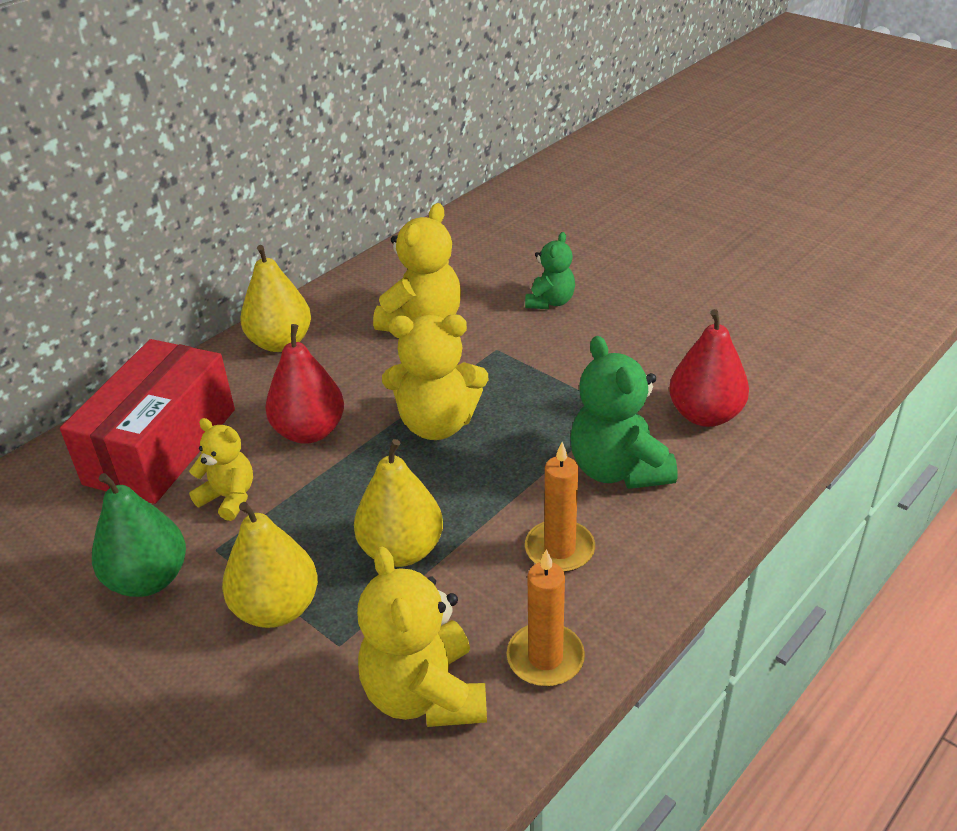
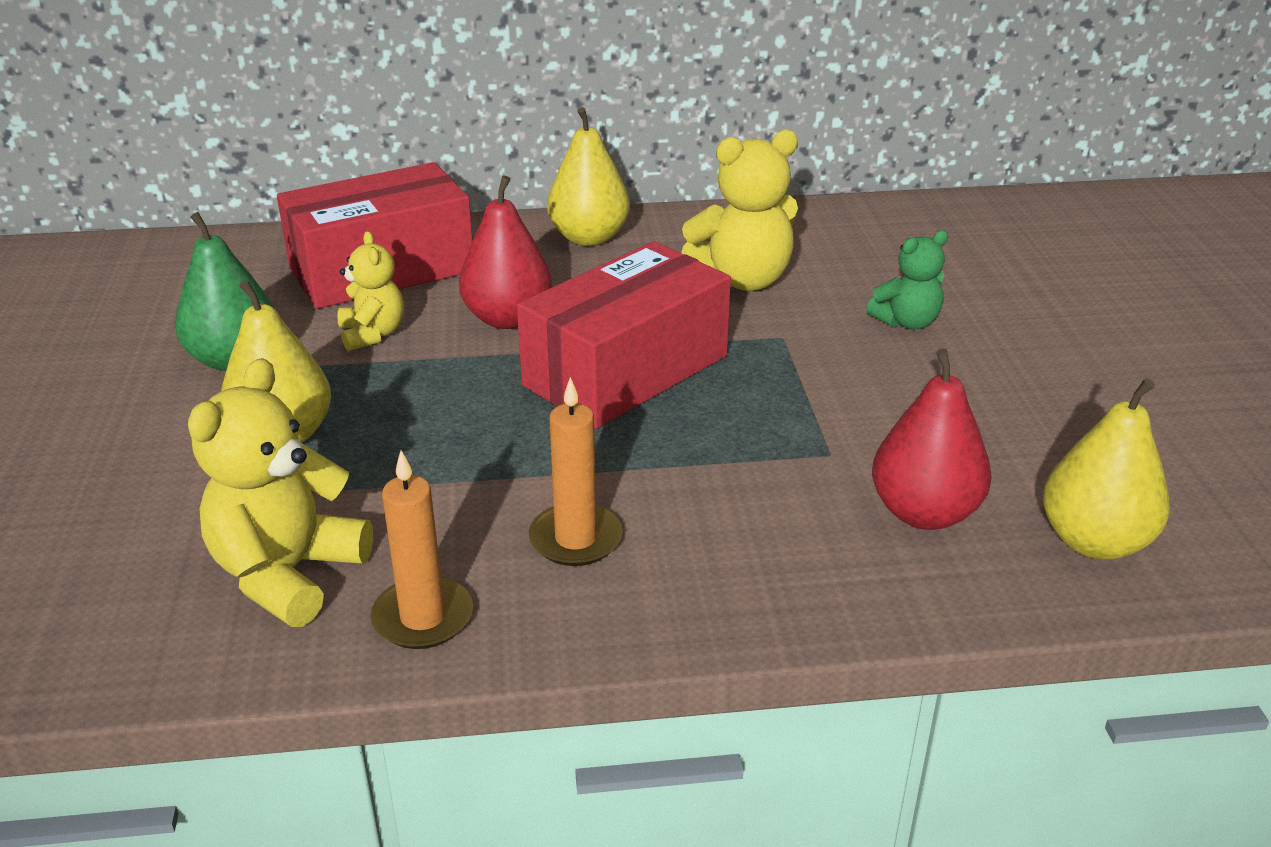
camera: 40 degrees right, 5 degrees down
yellow pear [354,439,443,567] -> yellow pear moved to [1043,378,1170,560]
yellow teddy bear [382,314,488,440] -> red box [517,241,731,429]
green teddy bear [571,336,677,489] -> none

